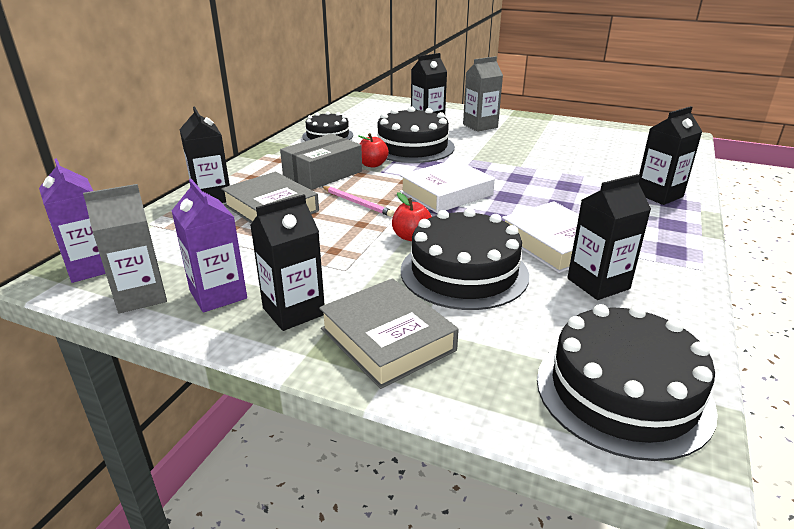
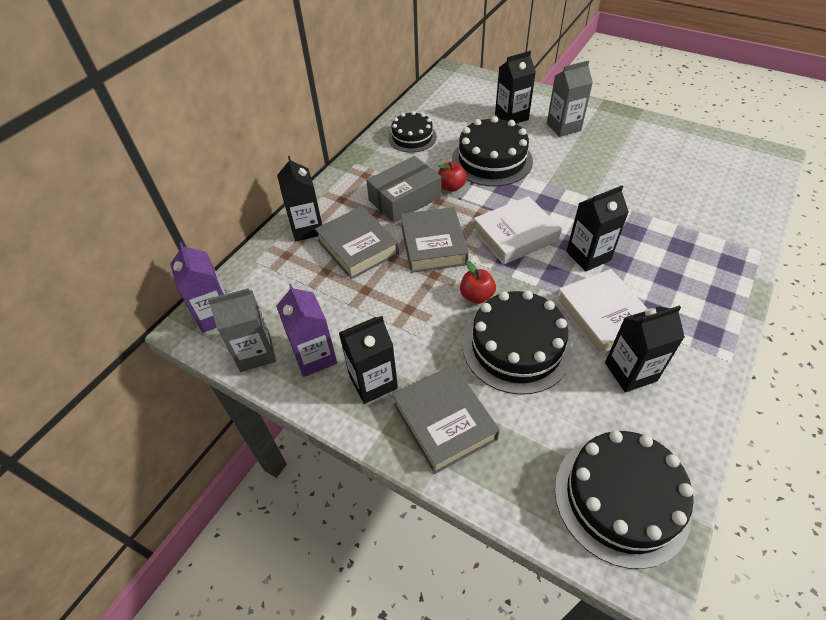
camera: 10 degrees right, 20 degrees up
pink pencil [322,186,394,217] -> grey book [401,207,469,273]
black carton [638,106,702,205] -> black carton moved to [566,186,629,271]

